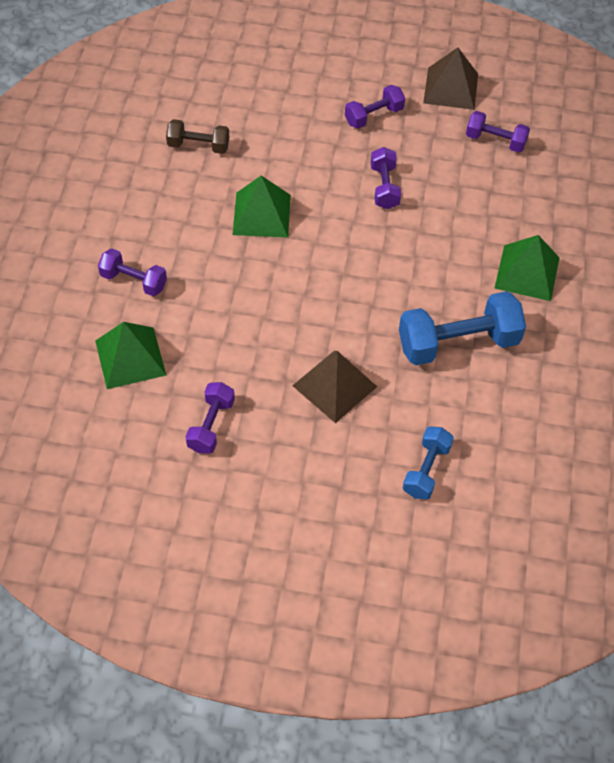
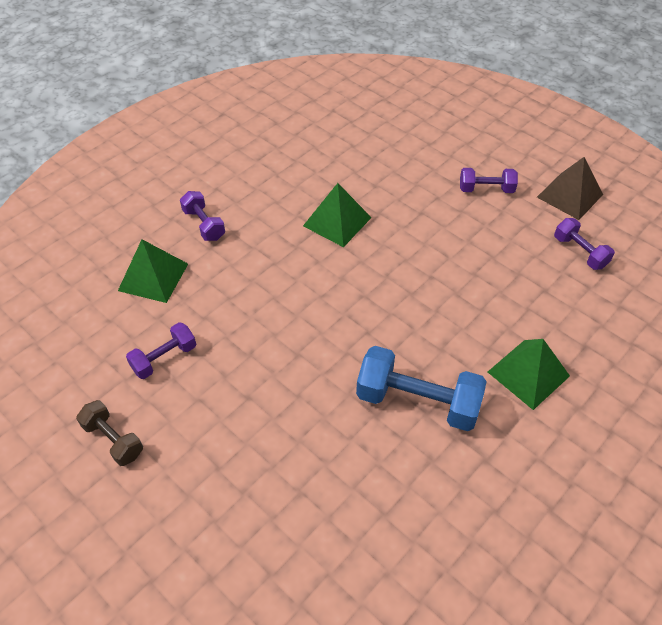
camera: 35 degrees right, 5 degrees down
brown dumbbell [166,119,229,154] -> brown dumbbell moved to [76,400,143,466]
brown pyramid [292,351,377,423] -> none
purple dumbbell [371,147,401,209] -> none
blue dumbbell [403,427,454,500] -> none

